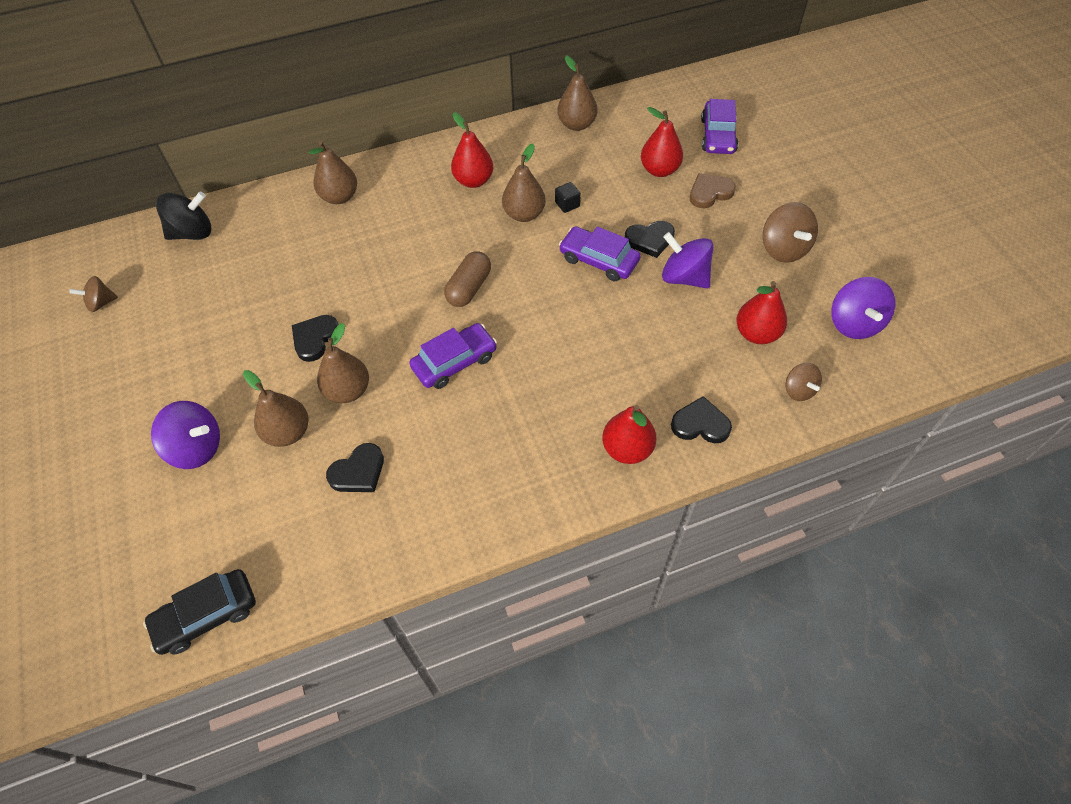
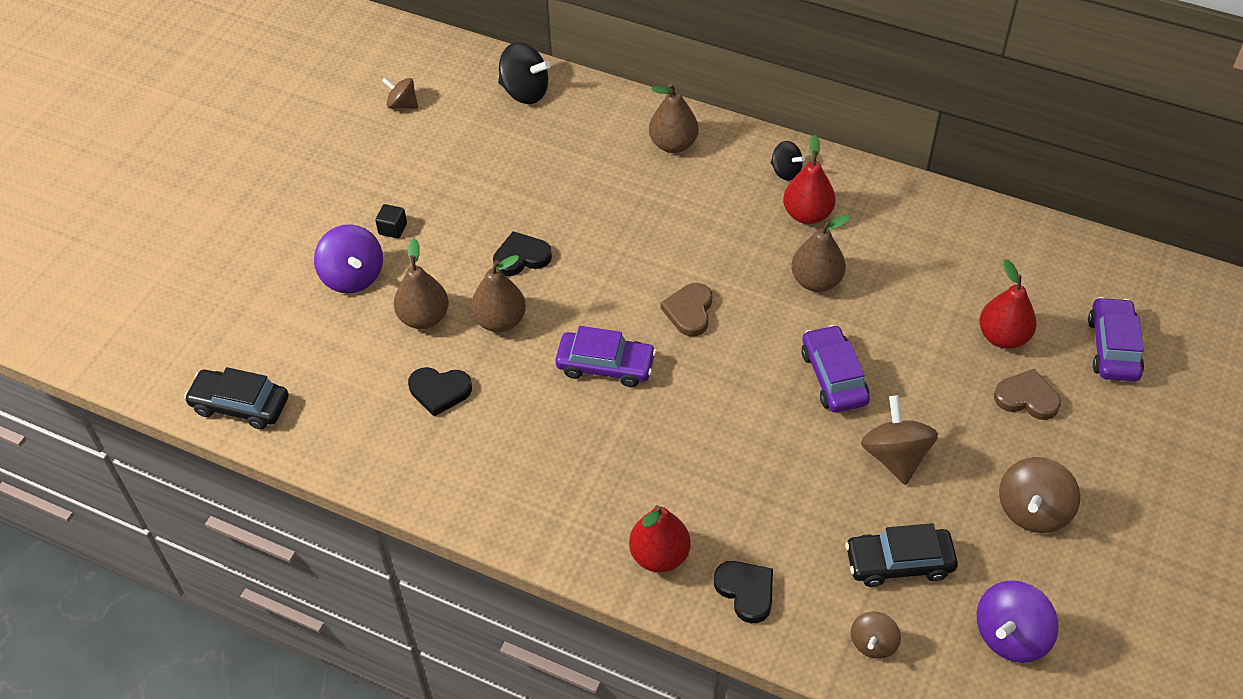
camera: 45 degrees right, 5 degrees down
brown capsule [444,251,491,307] -> brown heart [661,283,712,336]
black cube [555,182,581,213] -> black cube moved to [375,204,407,238]
brown pear [557,56,598,131] -> none
black heart [625,221,675,258] -> none
purple spinning top [662,232,714,289] -> brown spinning top [861,395,938,485]
purple car [701,99,738,154] -> purple car turned 135 degrees clockwise [1088,297,1144,381]
red pear [737,281,787,344] -> black car [845,523,958,587]
none -> black spinning top [771,141,805,181]

